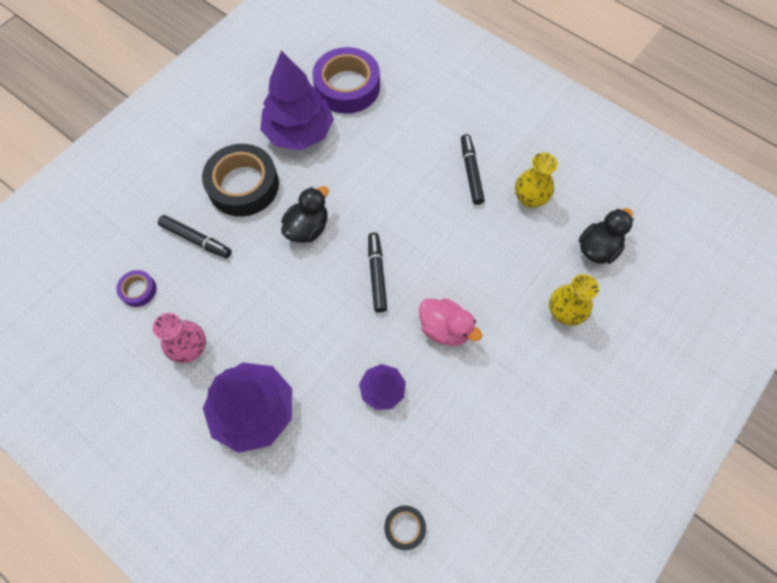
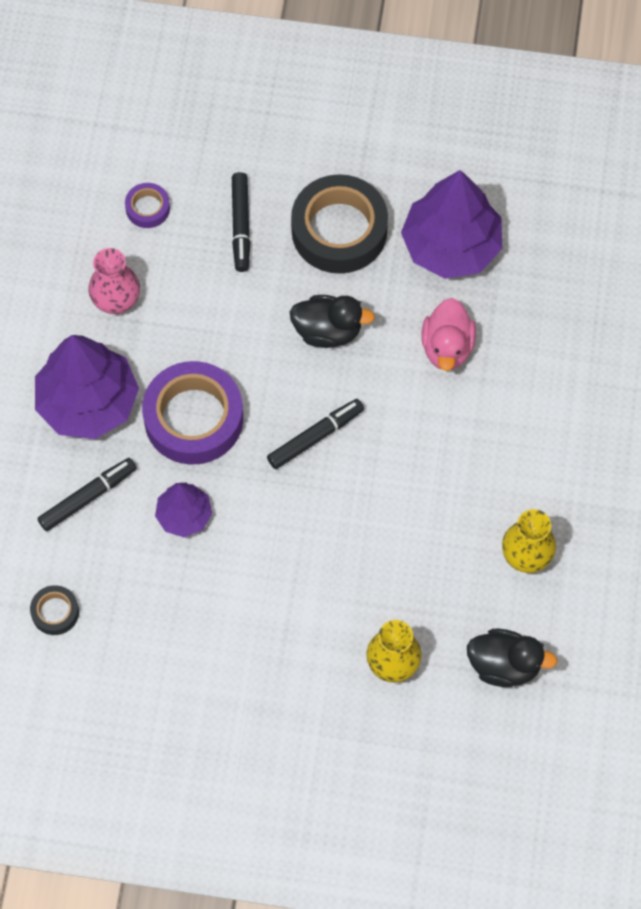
camera: 60 degrees right, 0 degrees up
purple tape [312,47,380,114] -> purple tape moved to [142,361,243,465]
pink duck [419,298,482,346] -> pink duck moved to [421,298,476,371]
black marker [461,134,485,205] -> black marker moved to [38,458,137,531]

